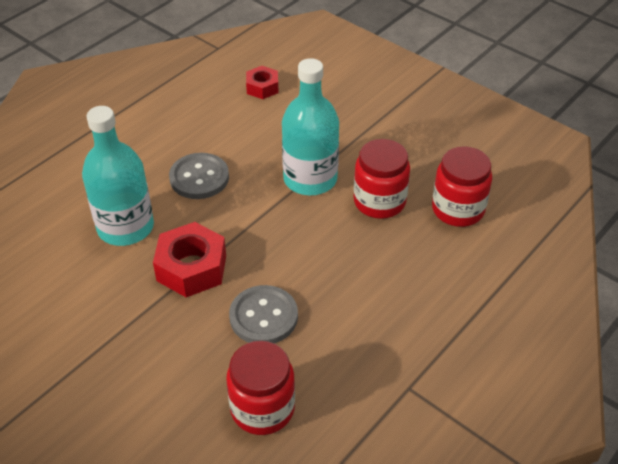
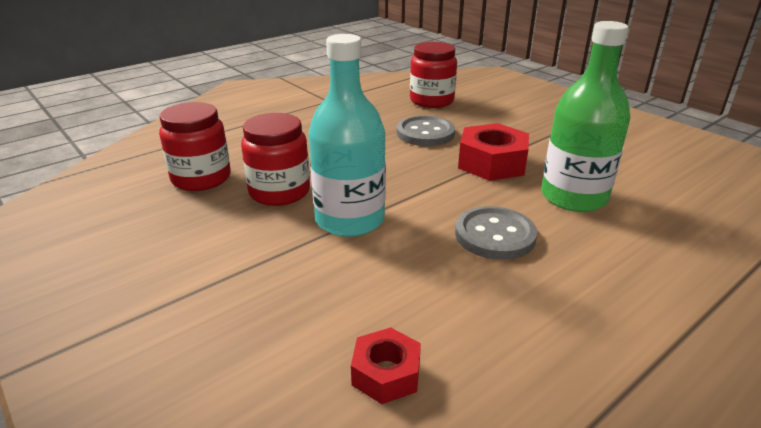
camera: 170 degrees left, 15 degrees down
turquoise bottle [82,106,154,246] -> green bottle [541,21,630,212]

